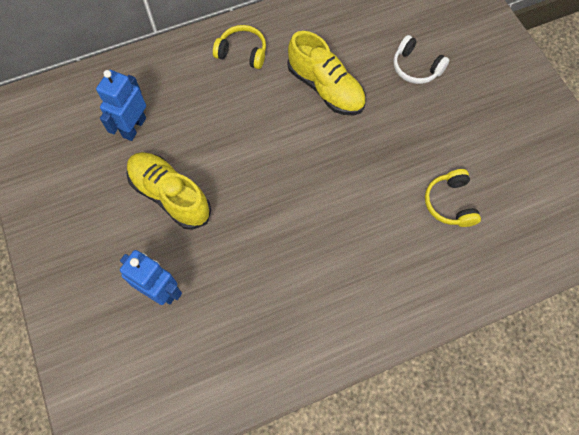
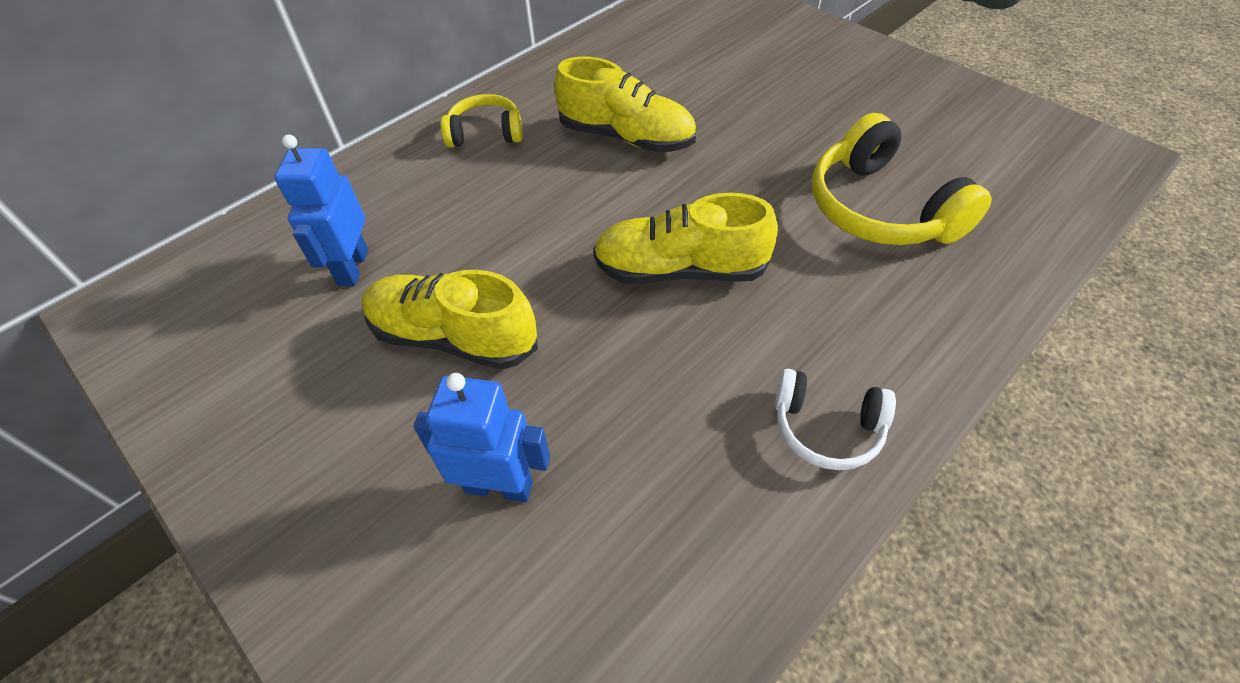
camera: 20 degrees left, 15 degrees down
white headphones [393,35,450,84] -> white headphones moved to [775,369,896,470]
yellow headphones [425,169,481,227] -> yellow headphones [812,113,992,245], size x1.73
none -> yellow shoe [593,193,778,284]

